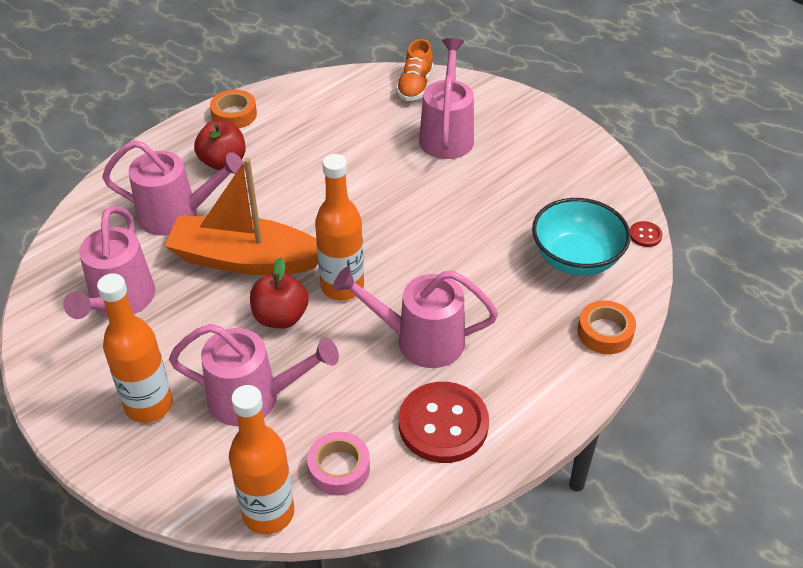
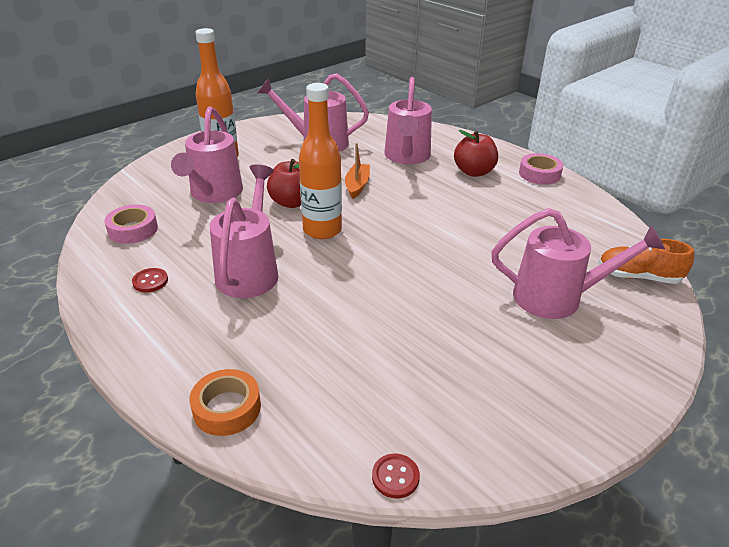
camera: 90 degrees right, 10 degrees down
orange boat [165,158,318,275] -> orange boat [345,143,370,199], size x0.45
orange tape [210,90,257,128] -> pink tape [519,153,563,185]
orange bottle [229,385,294,534] -> none
red button [399,382,489,463] -> red button [132,268,168,292], size x0.42
turquoise bowl [532,198,631,276] -> none

